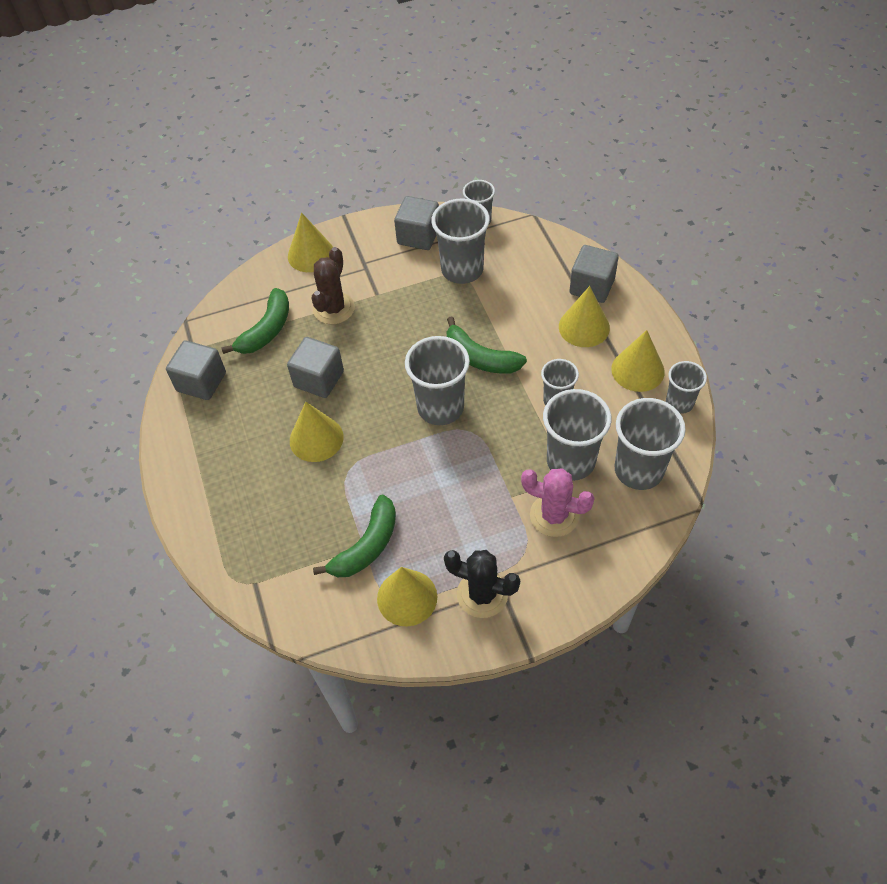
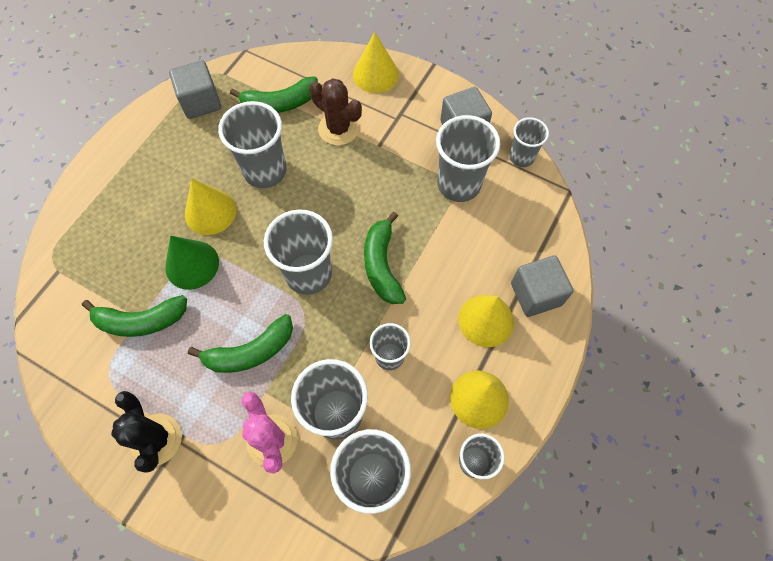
camera: 45 degrees right, 10 degrees up
grey cube [287,337,344,398] -> grey cup [218,101,286,188]
brown cactus [311,247,355,324] -> brown cactus turned 60 degrees clockwise [309,78,362,145]
yellow cone [377,567,437,626] -> none
none -> green cone [165,236,219,290]
none -> green banana [188,314,293,373]

